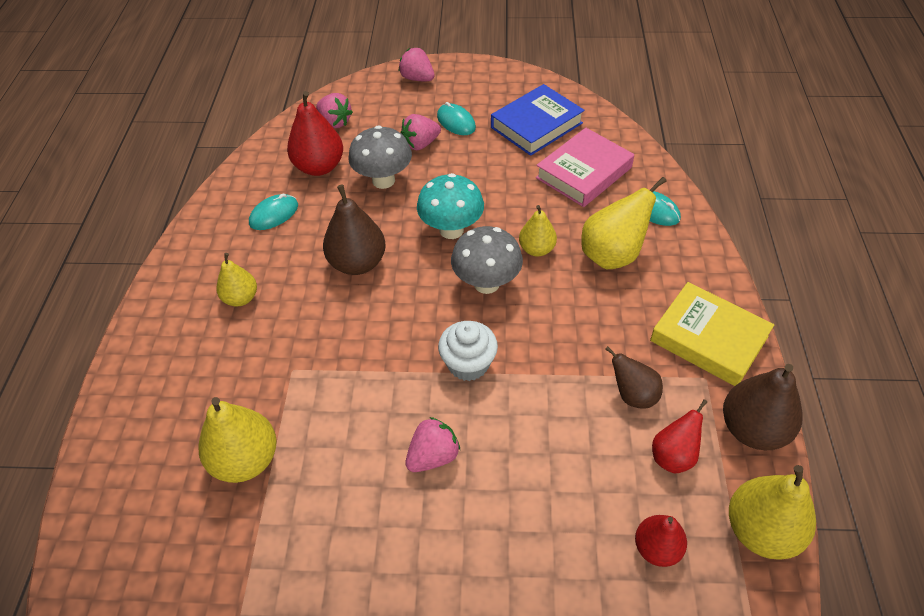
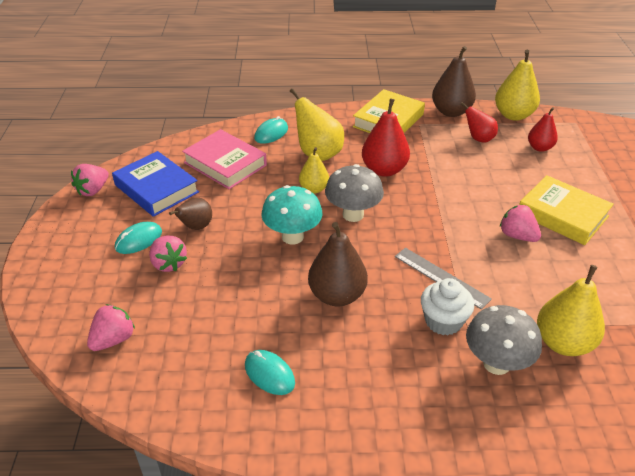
camera: 95 degrees left, 10 degrees down
yellow pear [216,253,257,306] -> none
red pear [287,91,343,176] -> red pear moved to [362,98,410,177]
grey mushroom [348,126,412,189] -> grey mushroom moved to [466,305,542,375]
pink strawberry [399,48,435,81] -> pink strawberry moved to [71,164,109,196]
white cupcake [438,321,498,381] -> white cupcake moved to [421,278,474,335]
brown pear [605,346,663,409] -> brown pear moved to [169,197,212,230]
none -> grey ruler [395,248,492,310]
none -> yellow book [519,175,614,245]

